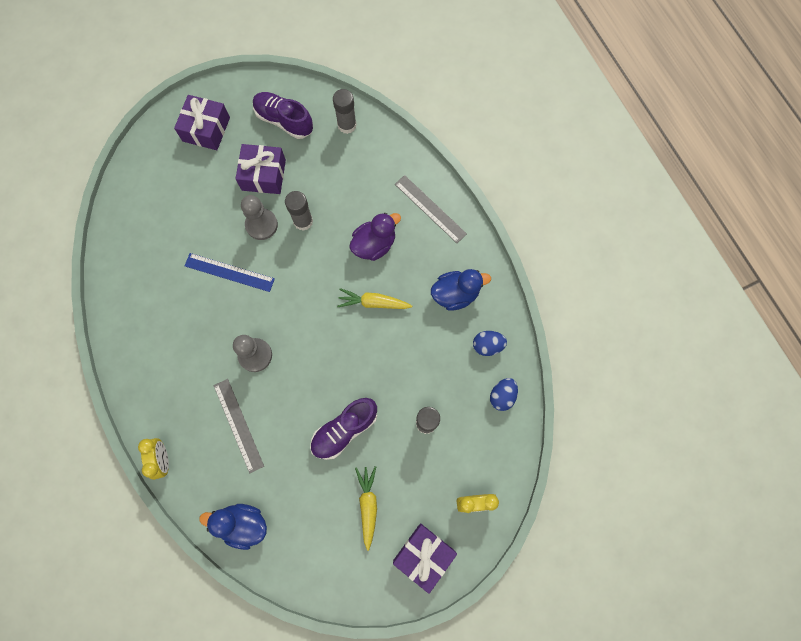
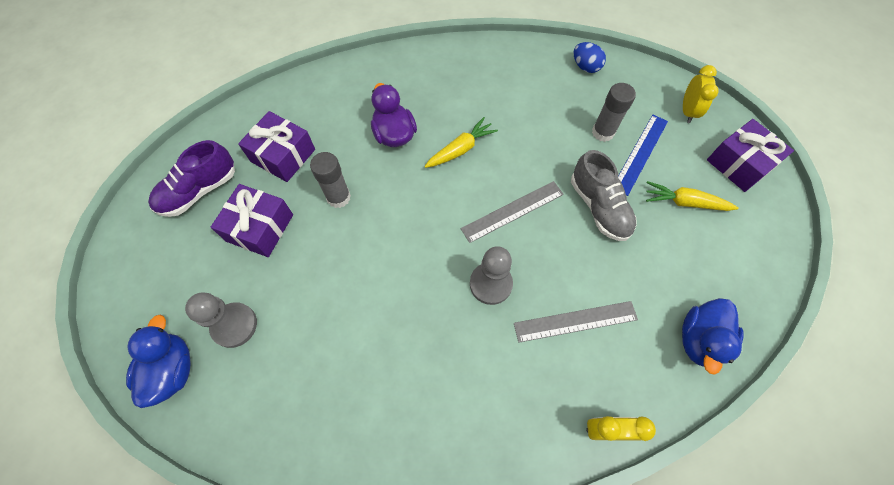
camera: 75 degrees left, 10 degrees down
purple gift [174,95,230,150] -> purple gift moved to [238,111,315,182]
blue ruler [185,253,275,292] -> blue ruler moved to [618,115,668,196]
grey pawn [241,195,278,240] -> grey pawn moved to [185,292,257,348]
purple shoe [310,398,377,460] -> grey shoe [571,150,636,241]
grey glue stick [333,89,357,134] -> none
yellow carrot [337,288,412,309] -> yellow carrot turned 150 degrees counterclockwise [424,117,498,168]
grey ruler [395,175,467,243] -> grey ruler moved to [461,181,564,243]
blue duck [431,269,491,311] -> blue duck moved to [126,315,190,408]
blue egg [473,331,507,356] -> none

